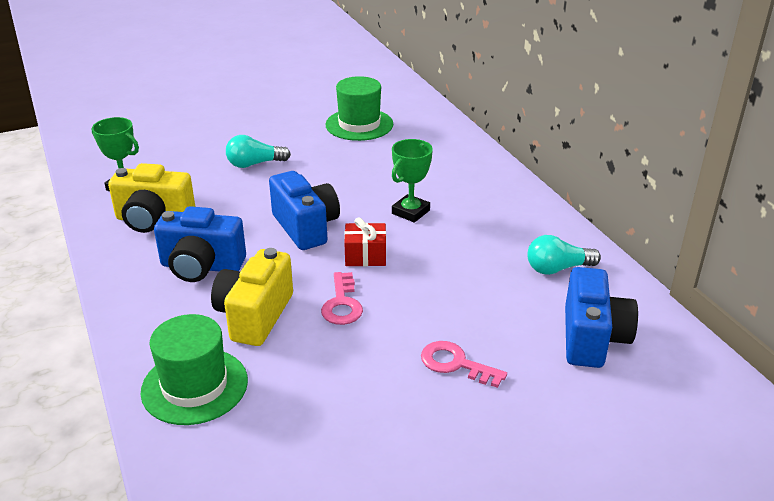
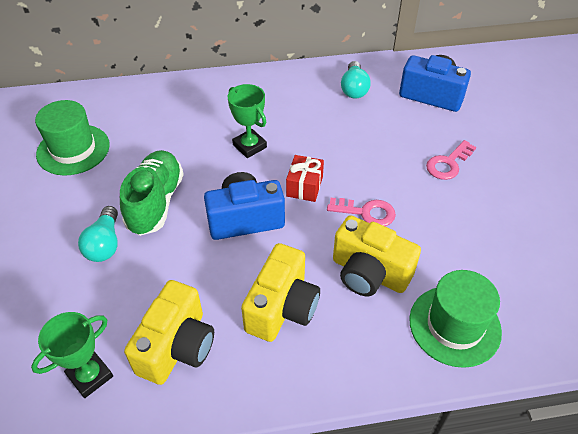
camera: 75 degrees left, 15 degrees up
blue camera [154,206,246,282] -> yellow camera [241,243,320,342]
none -> green shoe [120,150,184,236]

